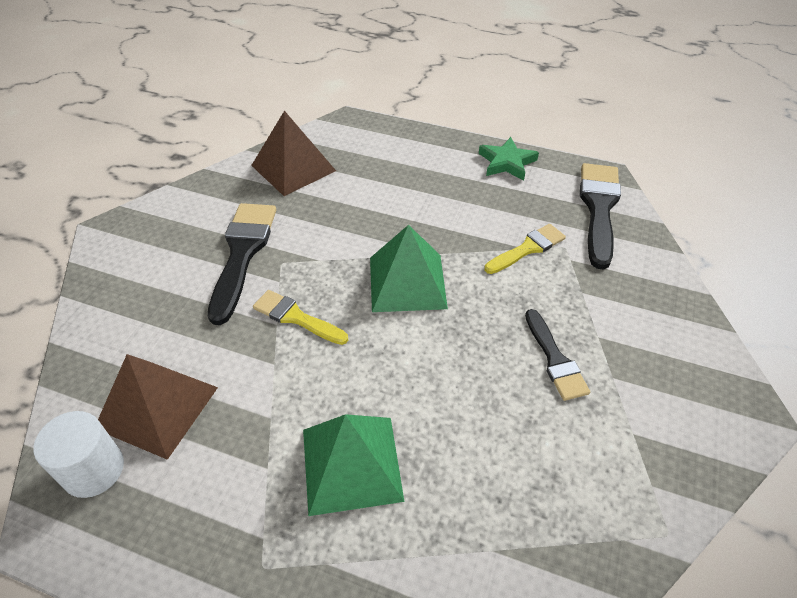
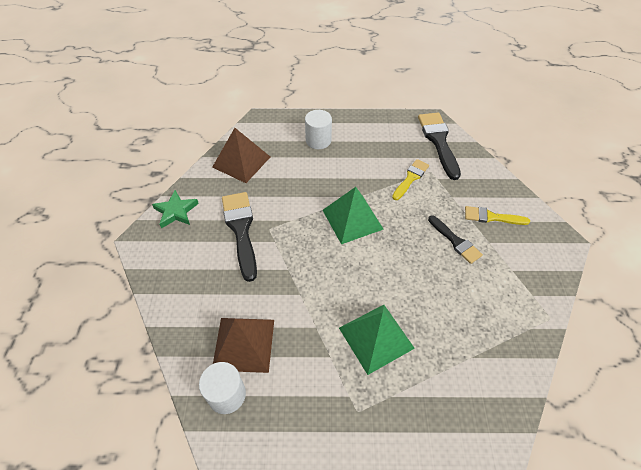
camera: 20 degrees left, 5 degrees up
yellow brush [253,290,348,345] -> yellow brush moved to [465,206,530,225]
green star [479,137,539,181] -> green star moved to [152,190,199,229]
none -> white cylinder [305,110,332,149]

